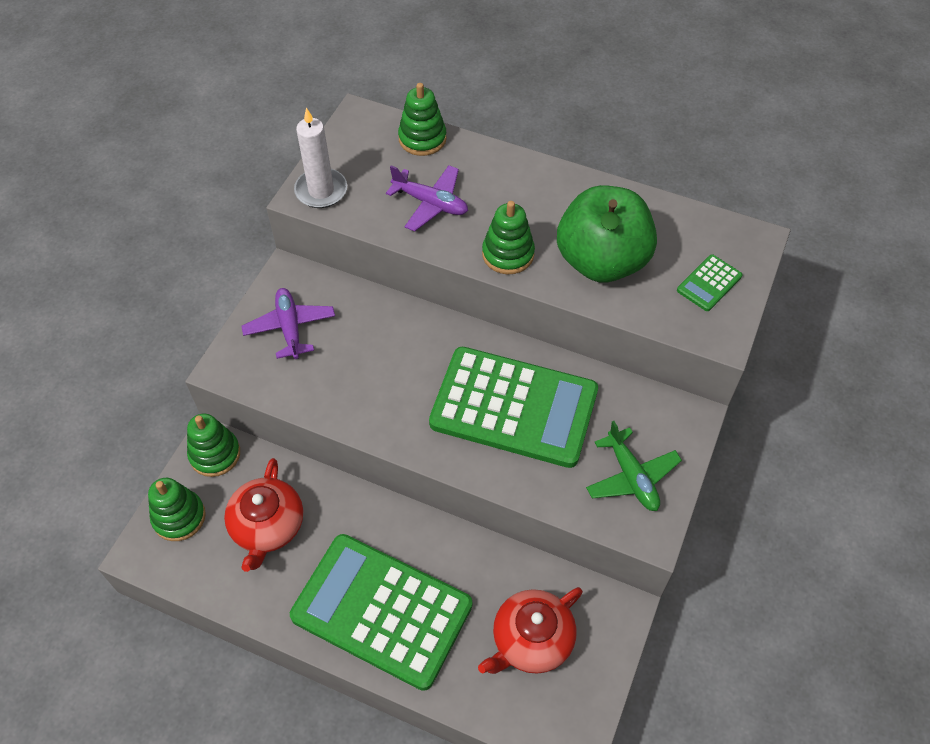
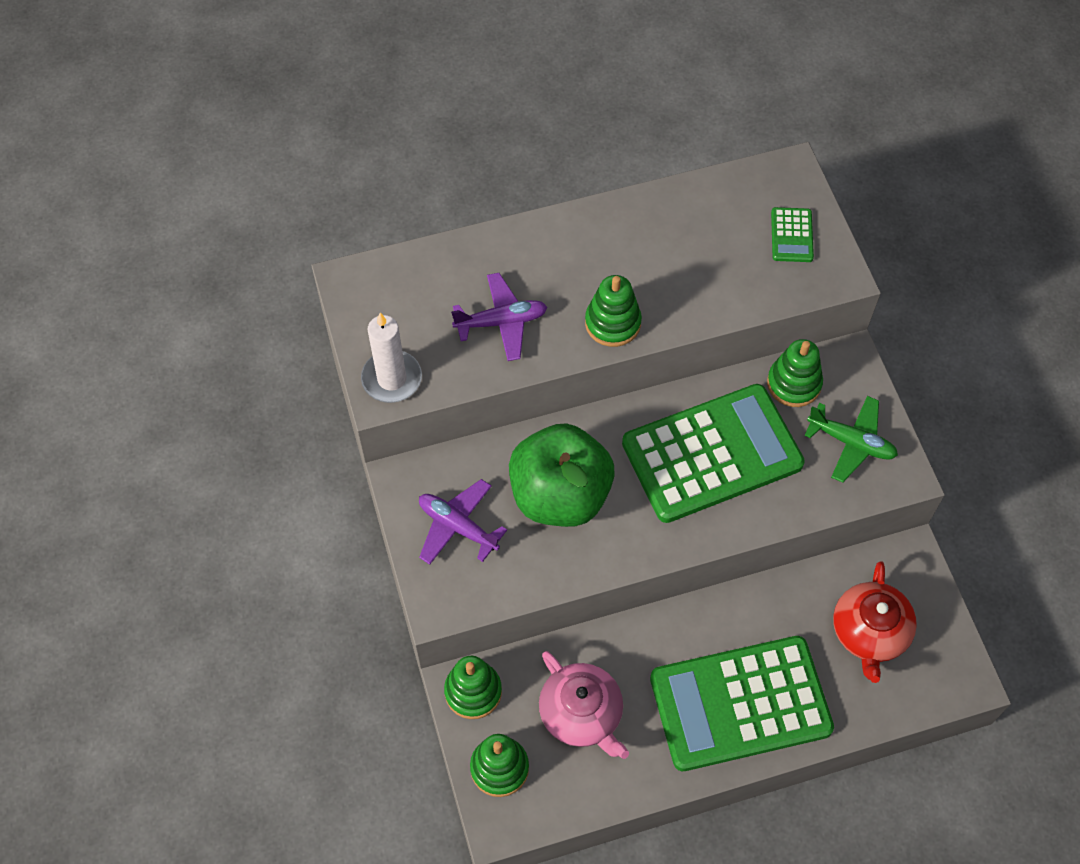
camera: 40 degrees left, 5 degrees up
red teapot [224,458,303,572] -> pink teapot [539,651,629,759]
green stacking toy [398,83,447,156] -> green stacking toy moved to [767,339,823,407]
green apple [557,185,657,282] -> green apple moved to [509,423,615,527]

